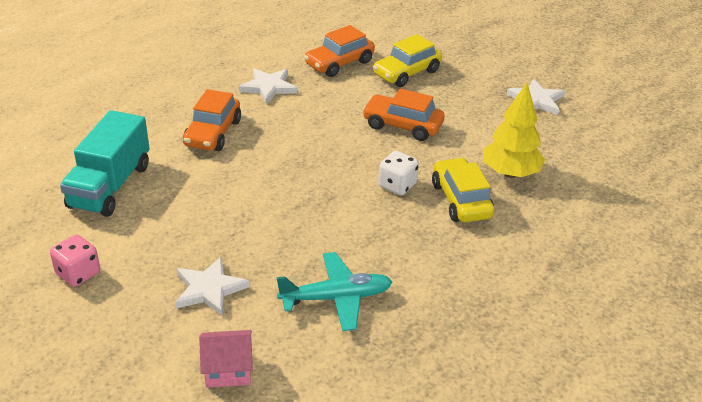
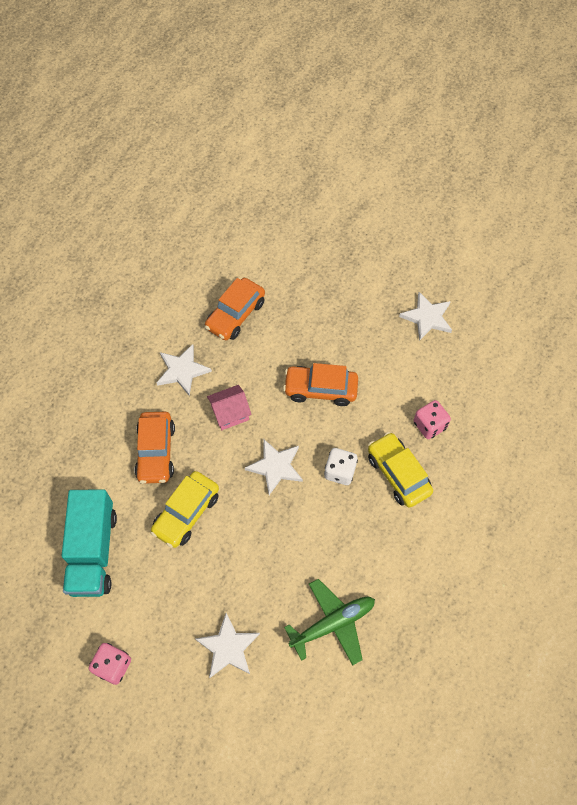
camera: 15 degrees left, 25 degrees up
pink house [199,330,253,388] -> pink house moved to [207,385,252,430]
turquoise plane [277,252,392,331] -> green plane [284,579,375,666]
yellow car [373,34,442,87] -> yellow car moved to [150,471,219,548]
yellow tree [483,83,545,178] -> pink dice [413,400,451,439]
none -> white star [245,439,303,495]

